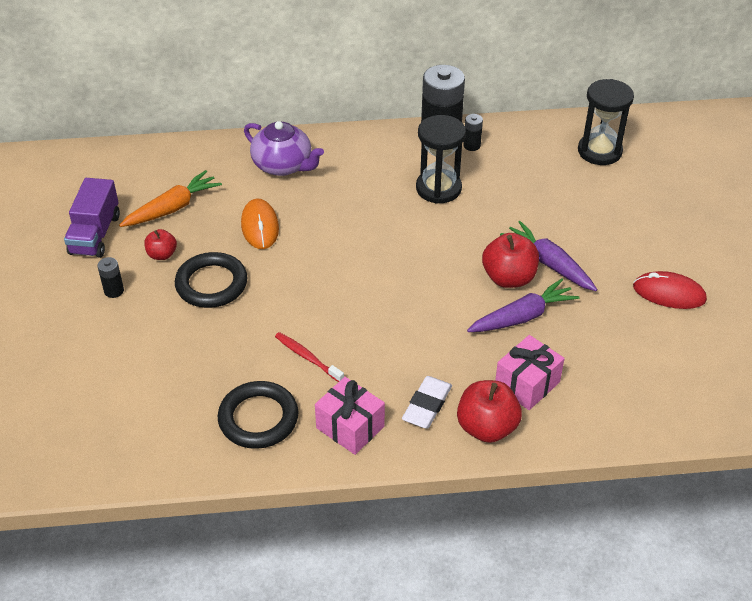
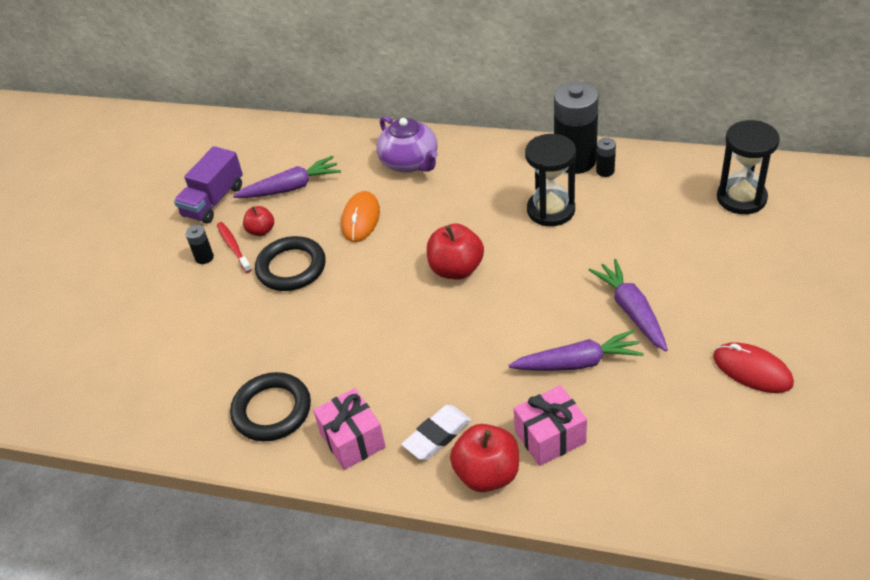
camera: 25 degrees right, 0 degrees up
orange carrot [119,170,222,227] -> purple carrot [233,156,341,198]
red toothbrush [275,332,344,382] -> red toothbrush moved to [217,222,252,273]
red apple [482,233,539,288] -> red apple moved to [427,224,484,280]

